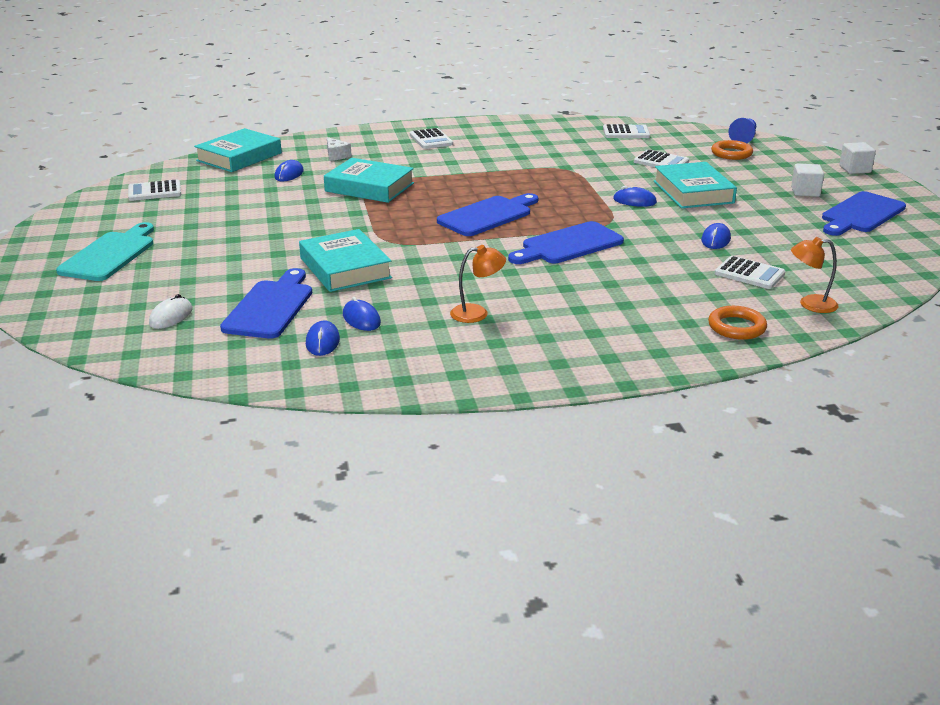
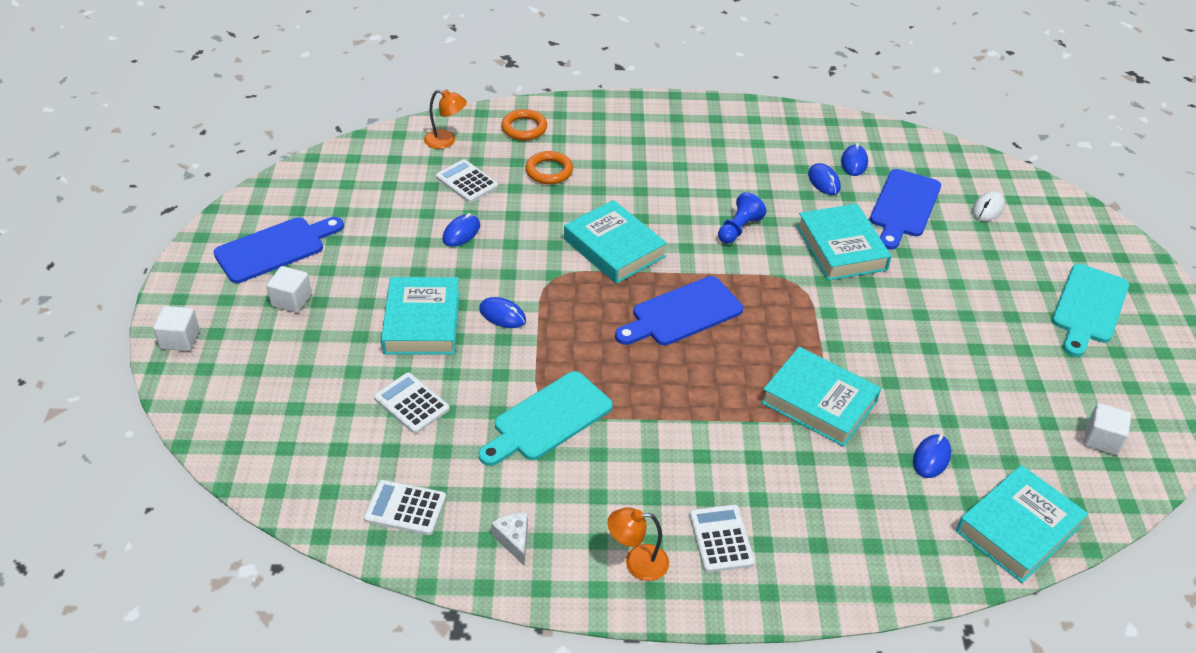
camera: 170 degrees left, 15 degrees up
white calculator [128,179,181,201] -> white cube [1084,403,1131,455]
white cheese [327,137,352,161] -> white cheese moved to [491,512,528,565]
orange lamp [450,245,506,323] -> orange lamp moved to [607,507,669,581]
blue cutting board [508,221,624,264] -> turquoise book [564,200,667,284]
orange ring [711,140,753,160] -> orange ring moved to [525,151,573,184]
blue pawn [729,118,756,143] -> blue pawn moved to [718,192,766,244]
none -> turquoise cutting board [479,371,613,466]

